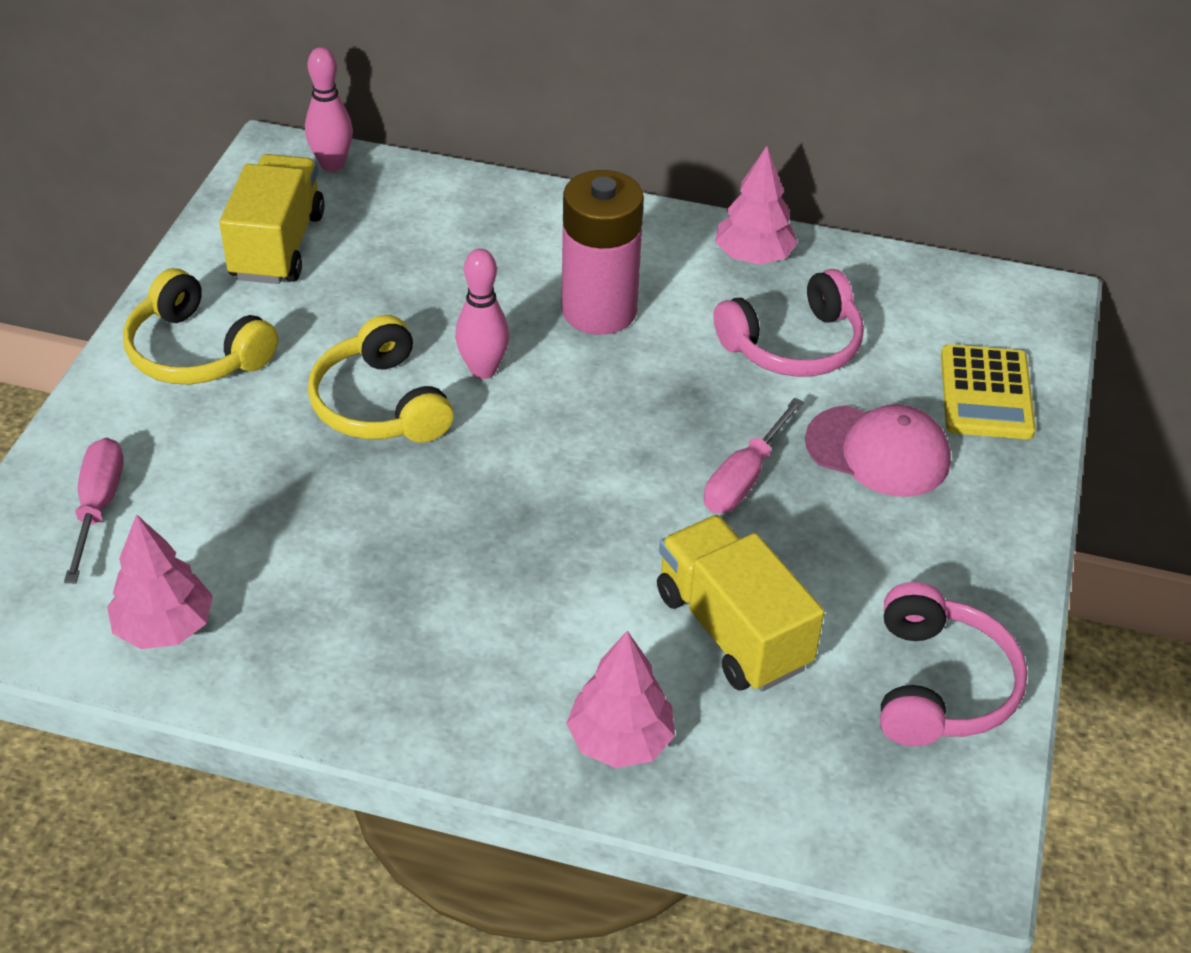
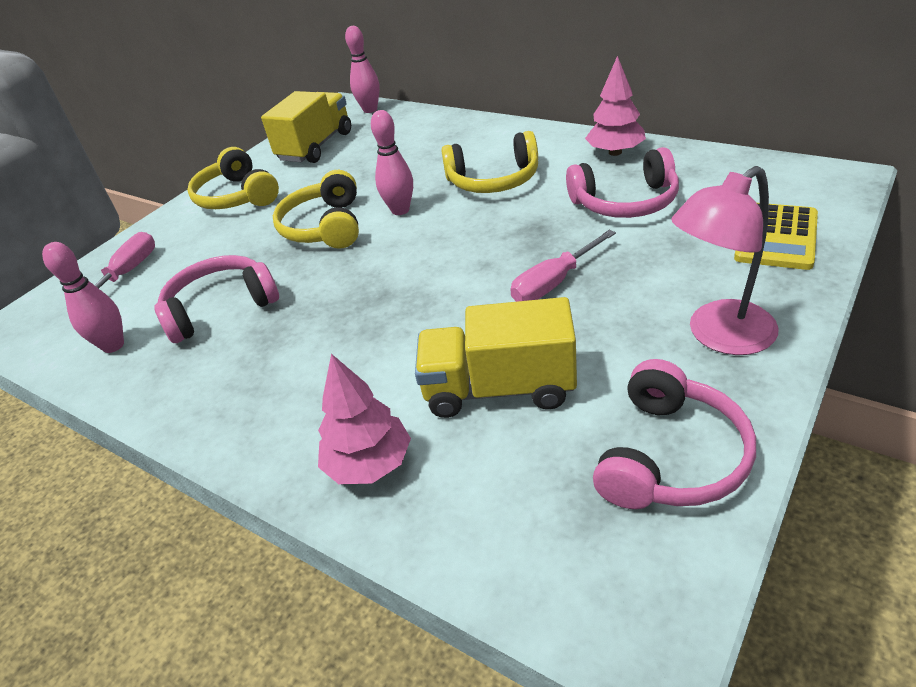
camera: 25 degrees right, 5 degrees down
pink tree [107,514,213,649] -> pink bowling pin [42,242,124,353]
pink battery [562,170,644,335] -> yellow headphones [441,131,538,193]
yellow truck [657,515,825,692] -> yellow truck turned 75 degrees counterclockwise [415,297,577,418]
pink cap [805,404,951,497] -> none
none -> pink headphones [154,255,279,343]
none -> pink lamp [671,166,778,355]

